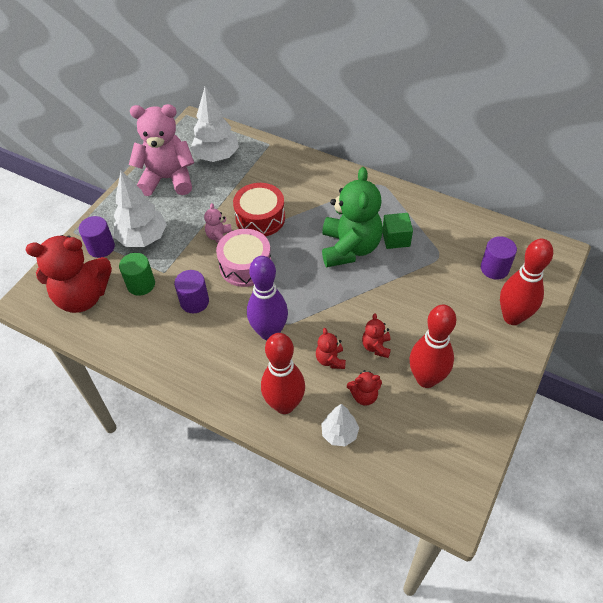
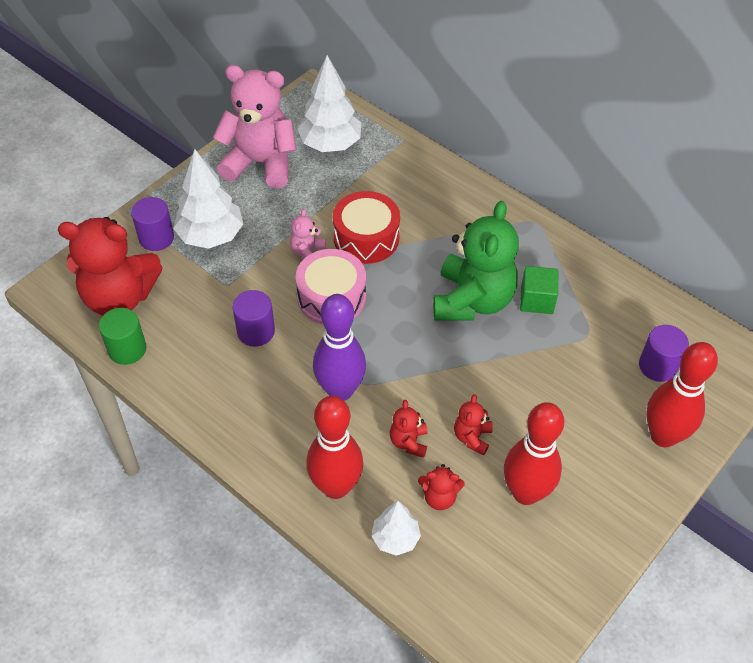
camera: 10 degrees right, 0 degrees up
green cylinder [119,253,155,296] -> green cylinder moved to [99,308,146,365]

